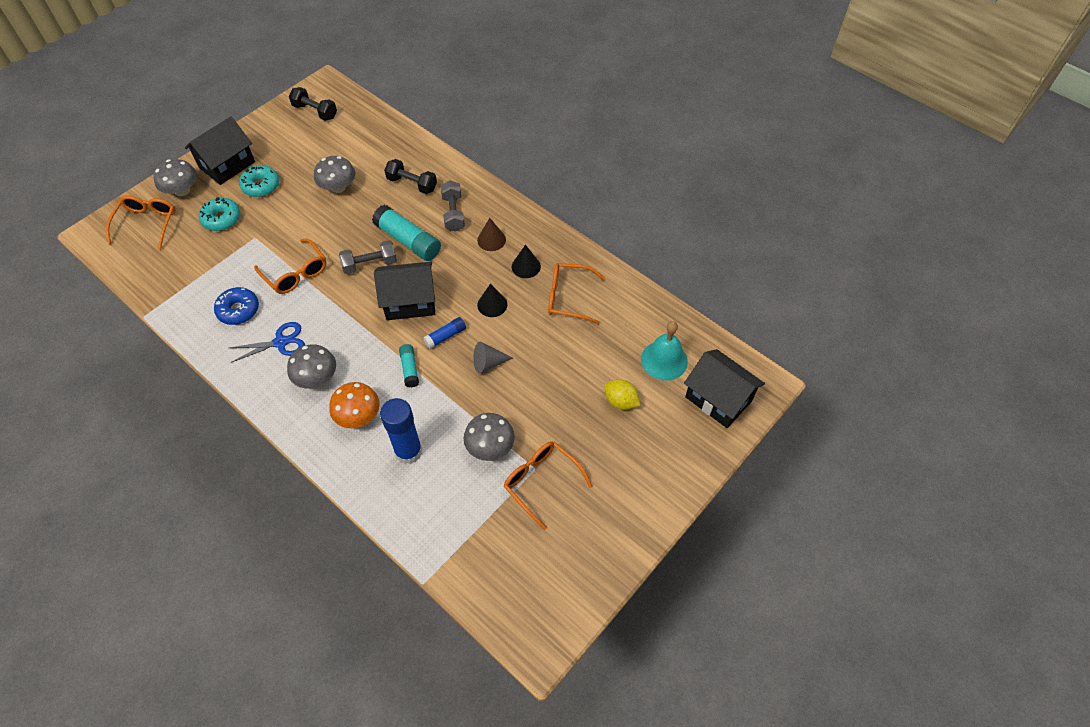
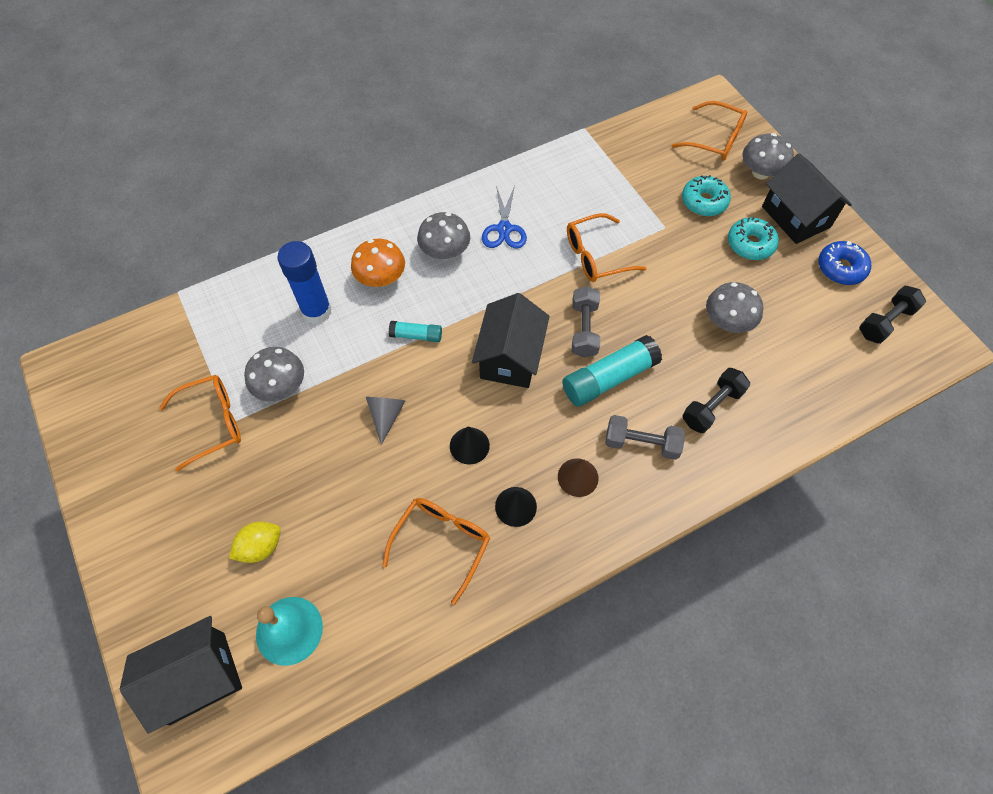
camera: 110 degrees right, 5 degrees up
blue donut [214,287,259,325] -> blue donut moved to [818,241,871,285]
blue glue stick [423,317,466,349] -> none

